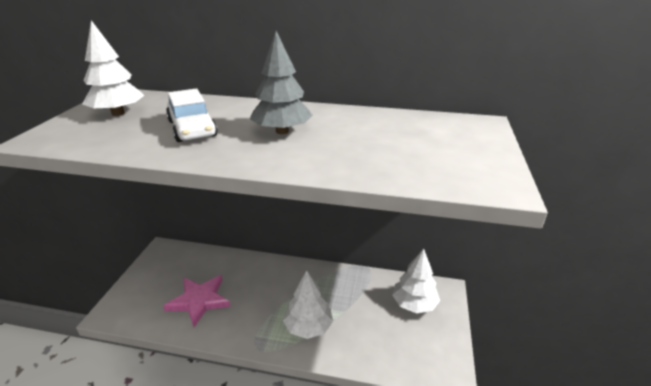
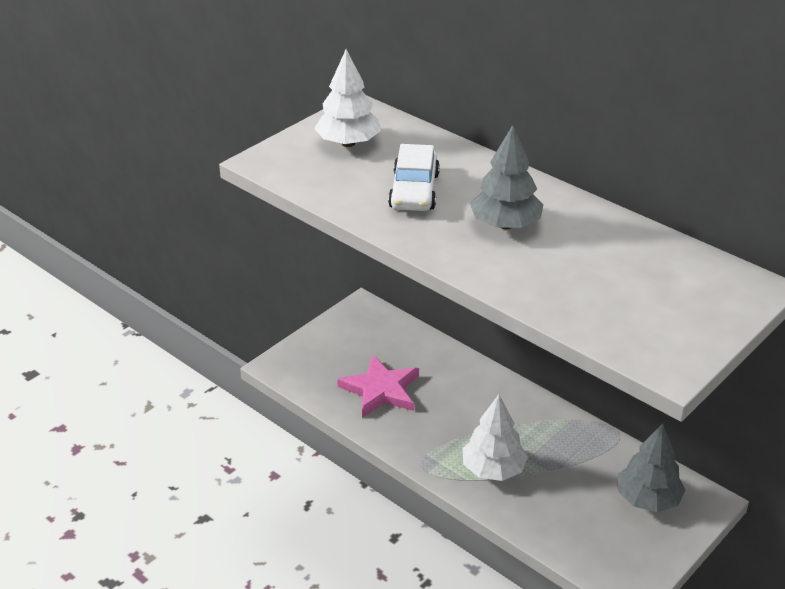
camera: 30 degrees right, 5 degrees up
white tree [392,249,440,313] -> grey tree [618,423,686,512]

